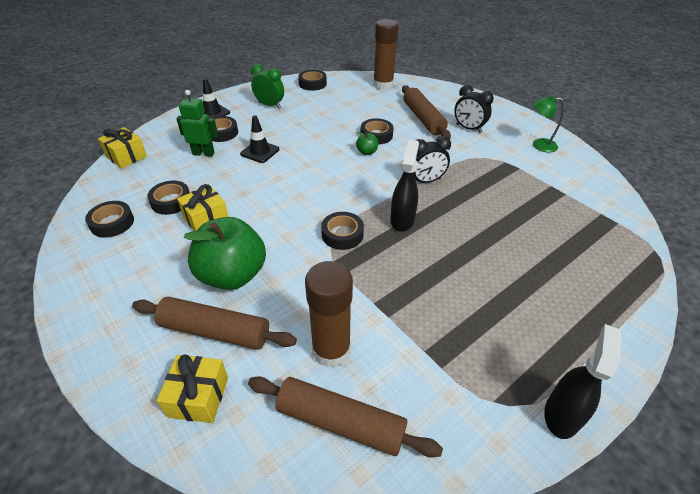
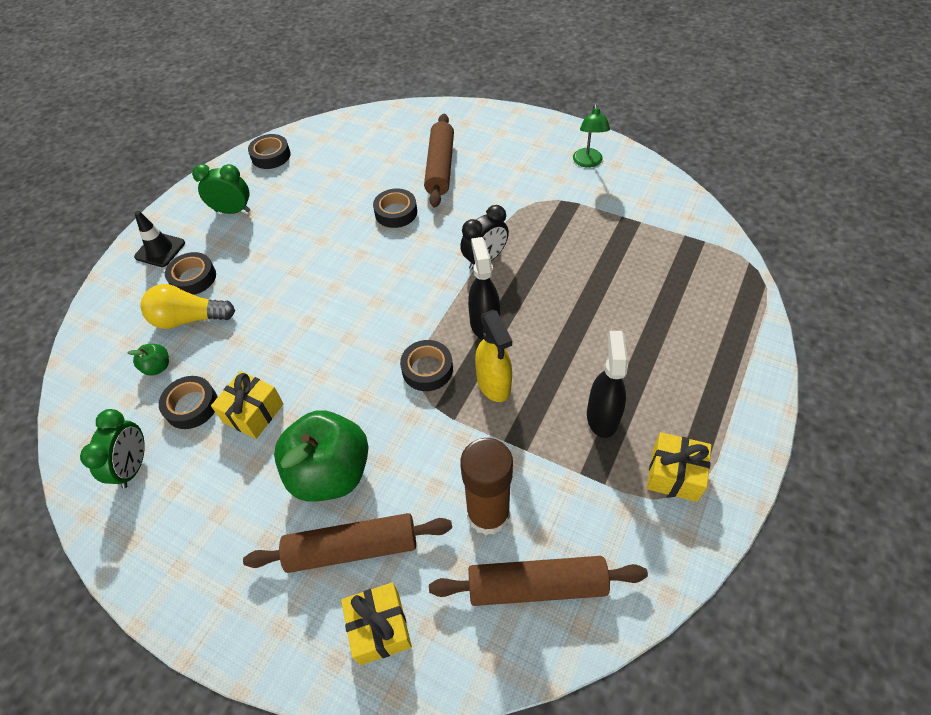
camera: 20 degrees left, 10 degrees up
black tape [85,201,134,238] -> green clock [80,409,145,489]
yellow gift [98,127,147,169] -> yellow gift moved to [647,432,712,502]
green robot [176,90,218,157] -> yellow light bulb [140,284,235,329]
black traffic cone [240,115,279,163] -> none
green apple [356,132,378,155] -> green apple moved to [127,344,169,376]
brown glue stick [373,19,399,90] -> none
brown rolling pin [402,85,451,139] -> brown rolling pin turned 45 degrees clockwise [424,114,454,207]
black clock [454,85,494,133] -> none
green lamp [533,96,564,153] -> green lamp turned 75 degrees counterclockwise [573,104,610,168]
black spray bottle [544,324,621,439] -> black spray bottle moved to [587,331,628,438]
none -> yellow spray bottle [475,310,512,402]

